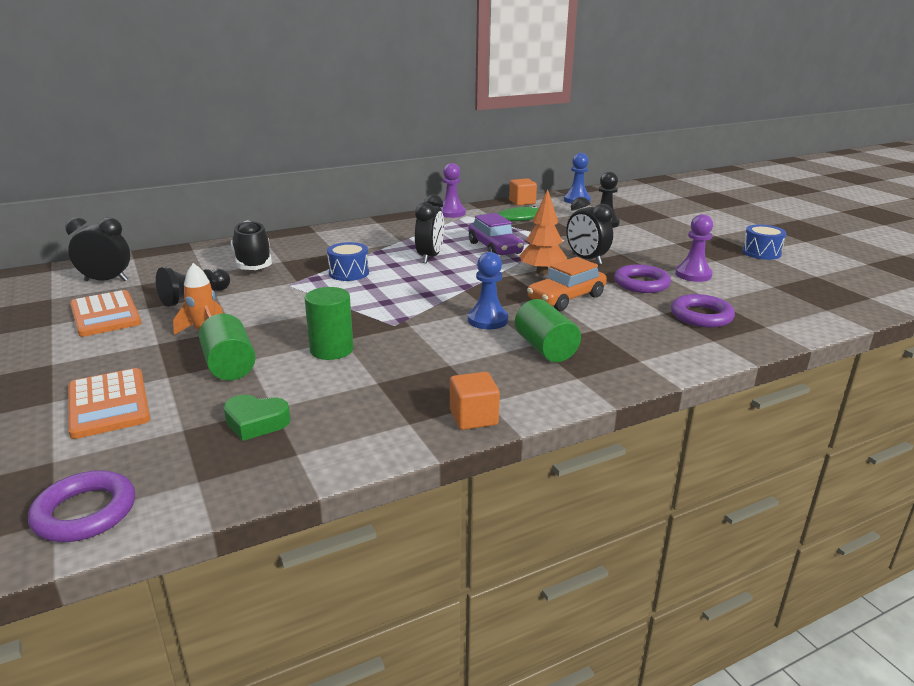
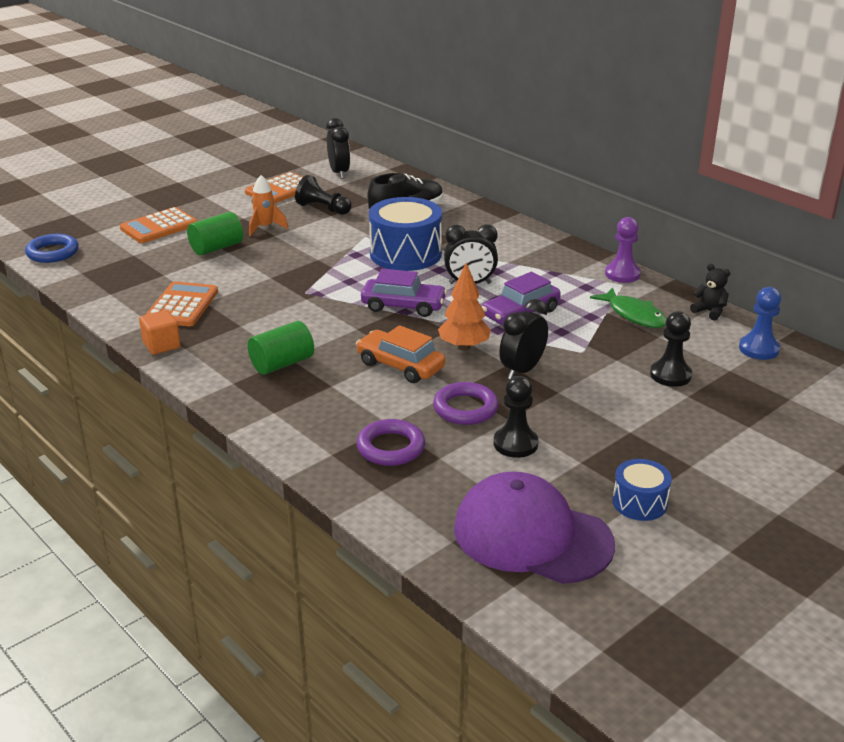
camera: 75 degrees right, 5 degrees up
purple ring [28,470,135,542] -> blue ring [25,234,79,263]
green heart [223,395,291,441] -> none
green cylinder [305,287,353,360] -> none
blue drum [327,242,369,281] -> blue drum [369,197,442,271], size x1.88
blue pawn [468,252,508,329] -> none
orange cube [509,178,537,206] -> black teddy bear [690,264,730,321]
purple pawn [675,214,713,282] -> black pawn [494,376,539,458]
none -> orange calculator [145,282,218,326]
none -> purple car [361,269,447,317]
none -> purple cap [454,472,615,584]

